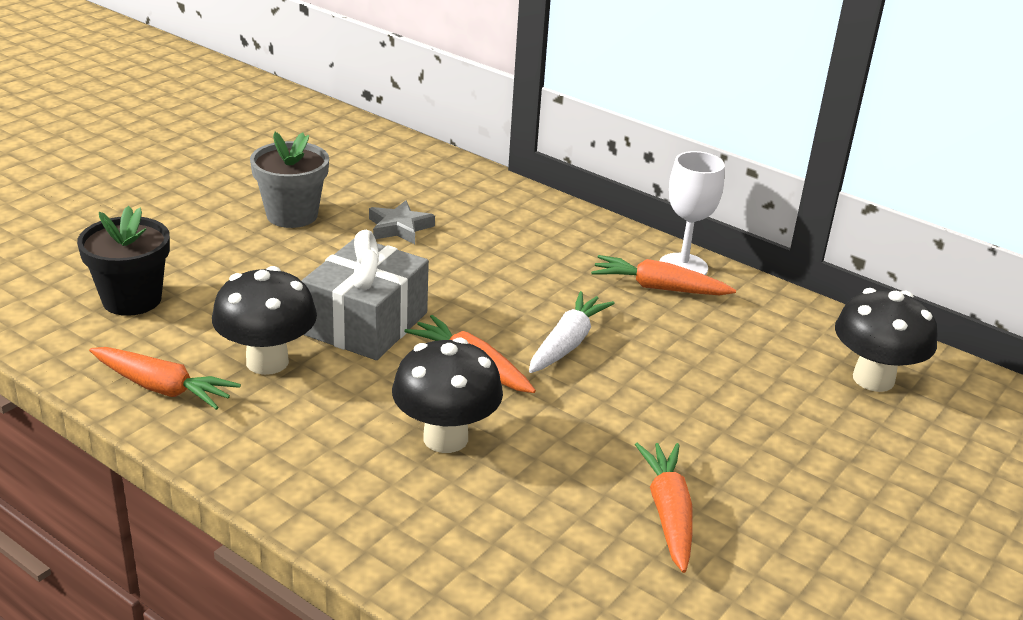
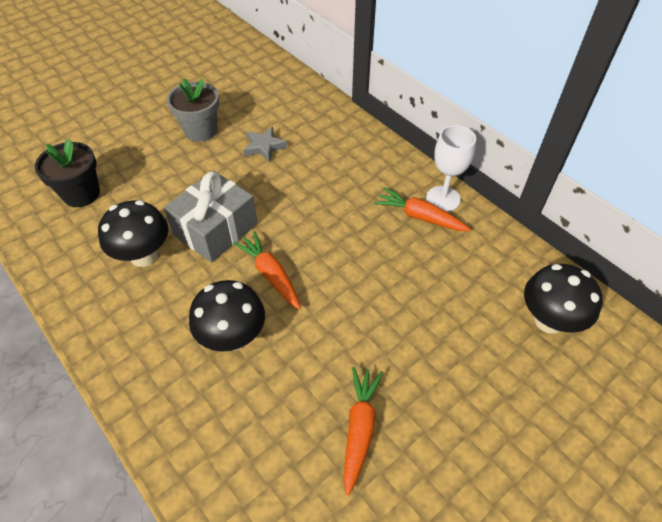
camera: 15 degrees right, 20 degrees up
orange carrot [89,347,241,410] -> none
white carrot [529,291,615,373] -> none

